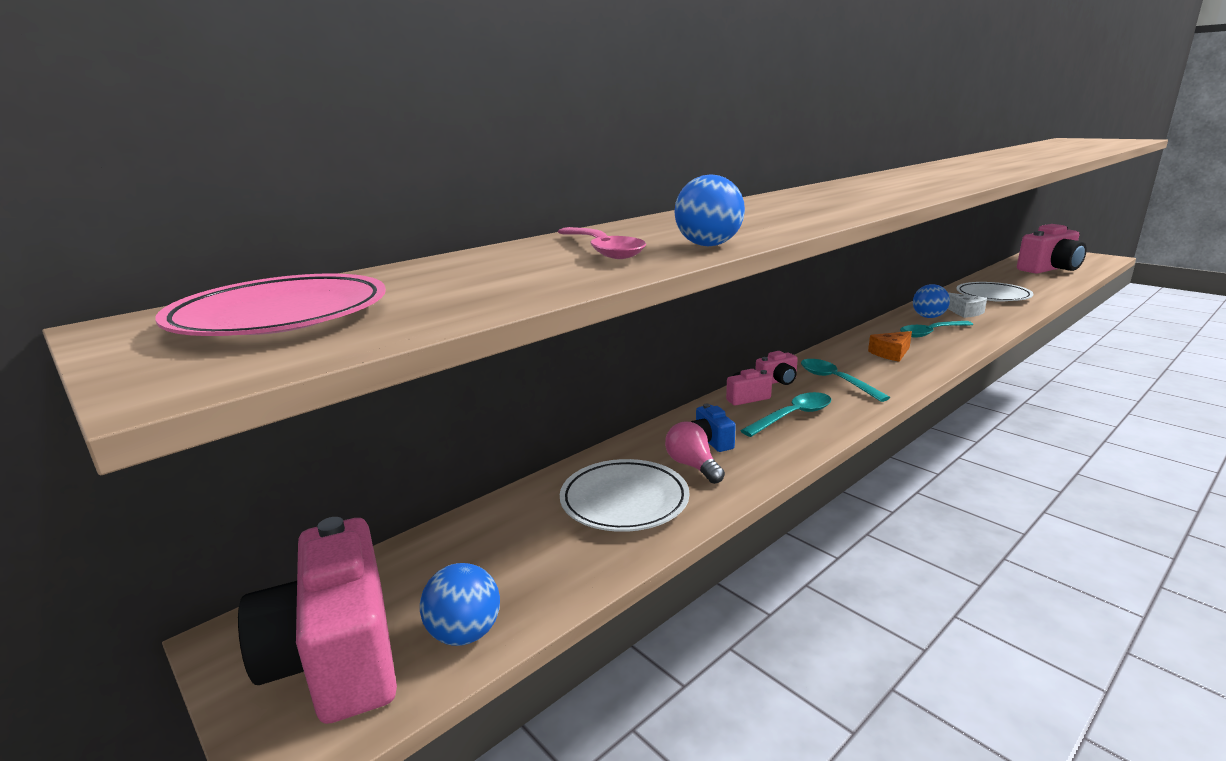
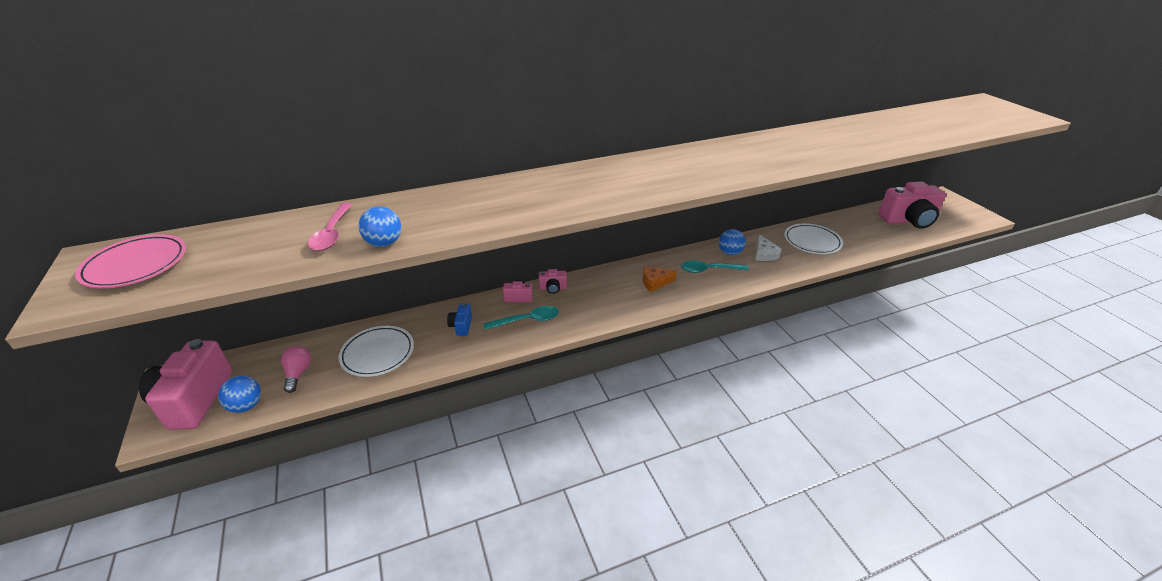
camera: 20 degrees right, 15 degrees up
pink light bulb [665,422,725,484] -> pink light bulb moved to [281,346,311,393]
turquoise spoon [801,359,890,402] -> none

